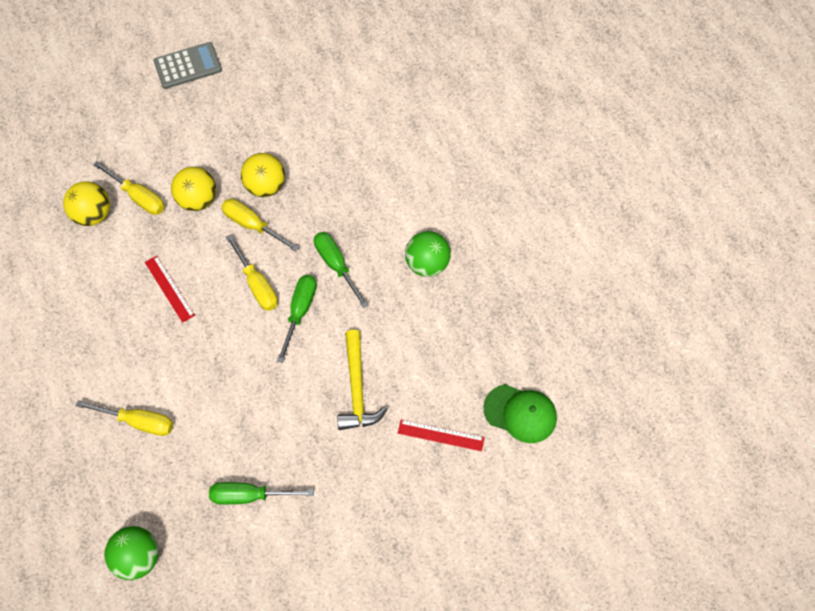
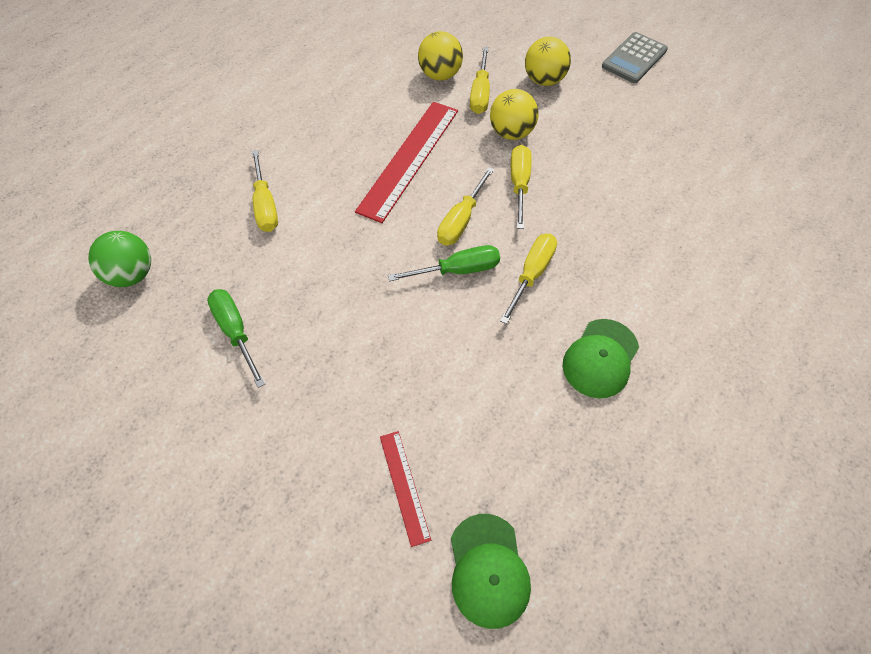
camera: 60 degrees right, 5 degrees down
red ruler [145,256,195,323] -> red ruler [355,102,458,223], size x1.97
grey calculator [153,42,222,89] -> grey calculator turned 90 degrees clockwise [602,32,668,83]
yellow ball [241,153,285,197] -> yellow ball moved to [525,37,571,86]
green screwdriver [314,232,369,308] -> yellow screwdriver [500,234,557,324]
yellow hammer [337,330,388,430] -> none
green ball [405,231,451,277] -> green cap [563,319,639,398]

